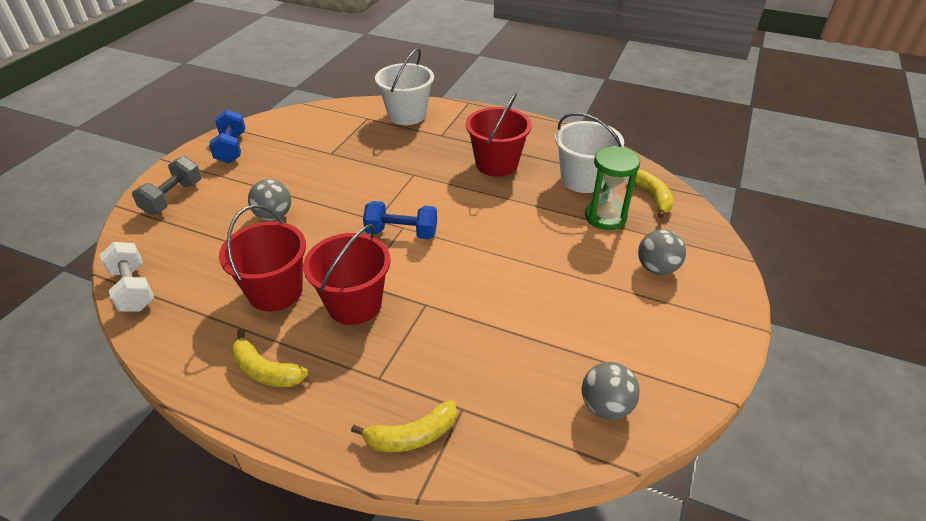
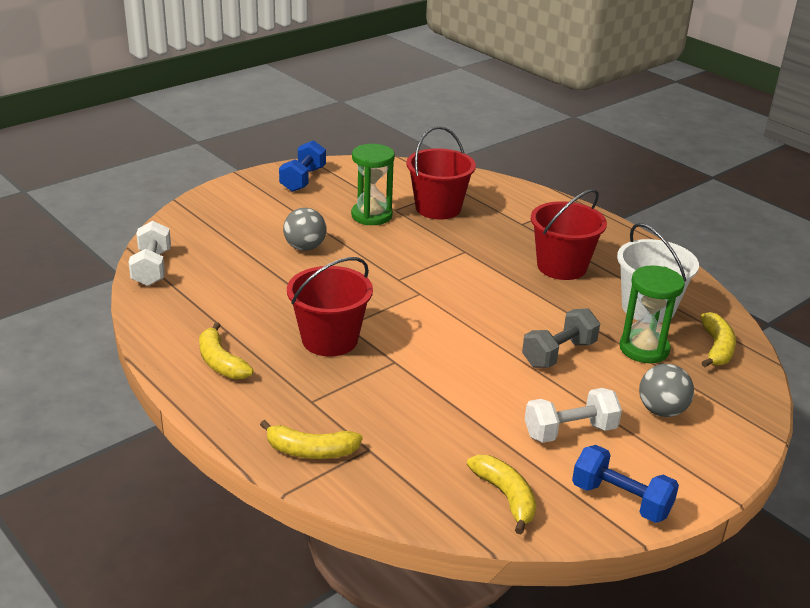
camera: 25 degrees right, 10 degrees down
grey dumbbell [132,156,202,215] -> grey dumbbell moved to [522,308,600,368]
red bucket [219,205,306,311] -> red bucket moved to [406,126,476,219]
blue dumbbell [363,201,437,239] -> blue dumbbell moved to [572,445,679,523]
white bucket [375,48,434,125] -> none
grey ball [582,362,640,420] -> yellow banana [467,455,536,534]
none -> green hourglass [351,144,395,225]
none -> white dumbbell [525,388,622,443]

